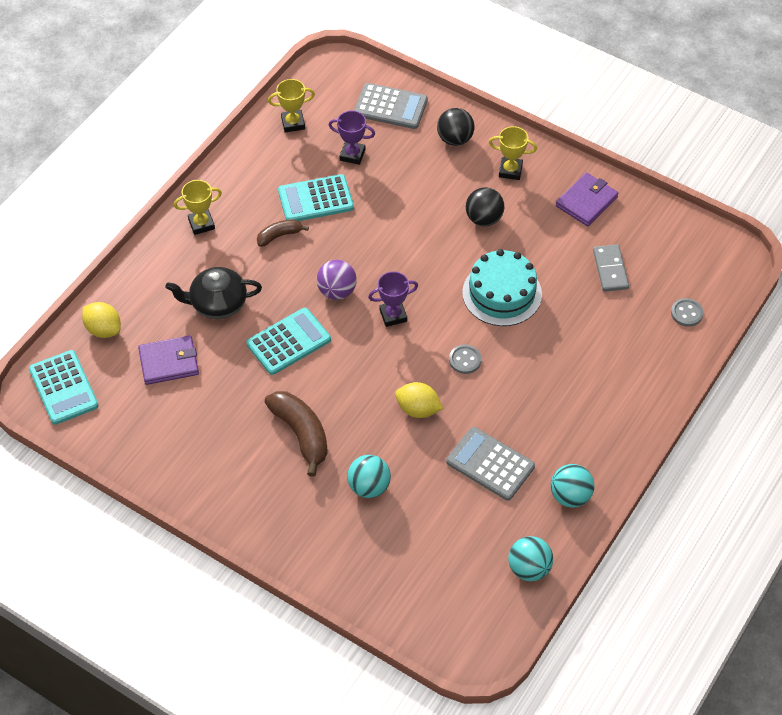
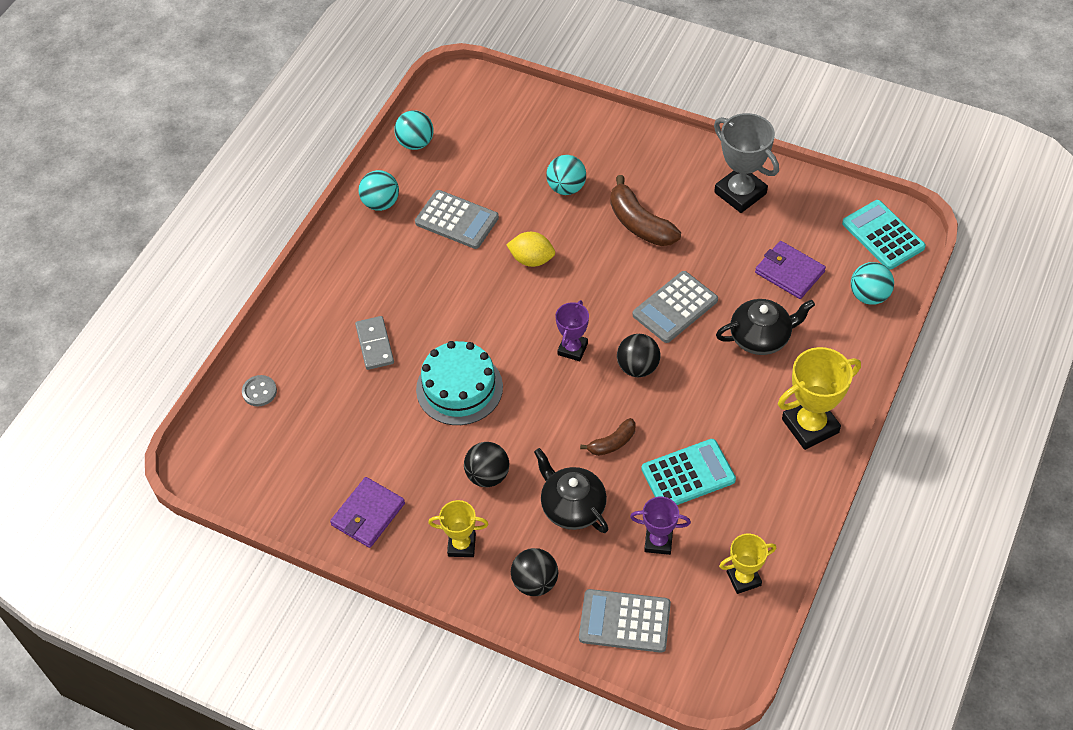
camera: 175 degrees right, 0 degrees up
yellow lemon [82,302,121,338] -> turquoise ball [851,262,894,305]
purple wallet [138,336,199,385] -> purple wallet turned 60 degrees clockwise [755,241,826,299]
yellow trophy [174,180,222,235] -> yellow trophy [778,347,861,450], size x1.66
turquoise calculator [246,308,331,375] -> grey calculator [633,271,718,343]
brown banana [257,220,309,247] -> brown banana moved to [580,418,636,456]
purple ball [317,260,357,300] -> black ball [617,334,660,377]
purple trophy [368,271,418,327] -> purple trophy turned 45 degrees counterclockwise [555,300,589,361]
grey button [449,345,482,374] -> none
grey domino [593,244,629,292] -> grey domino moved to [355,316,394,370]
none -> black teapot [534,448,608,533]
none -> grey trophy [714,113,779,213]

